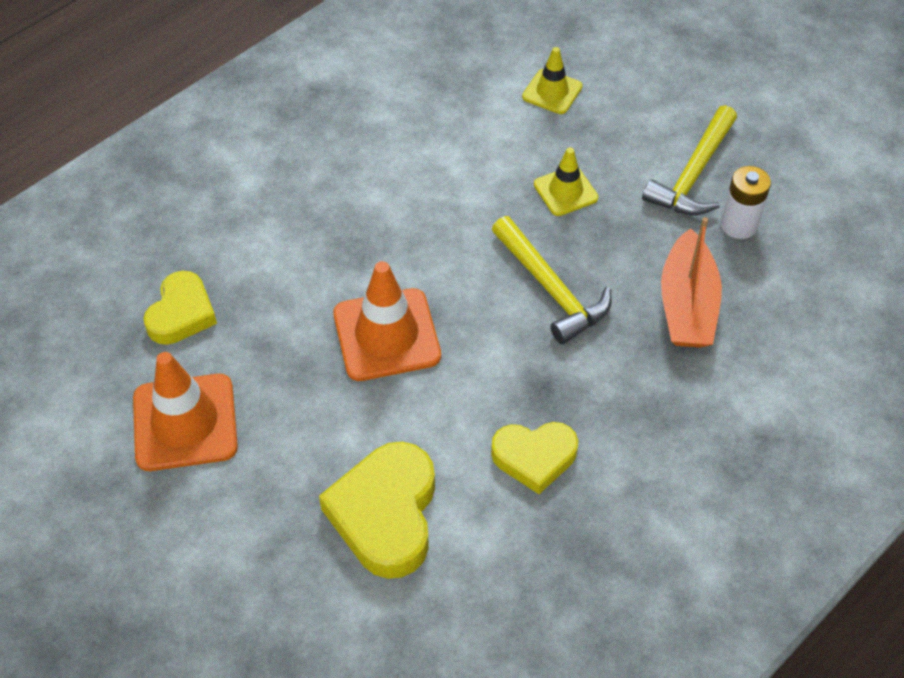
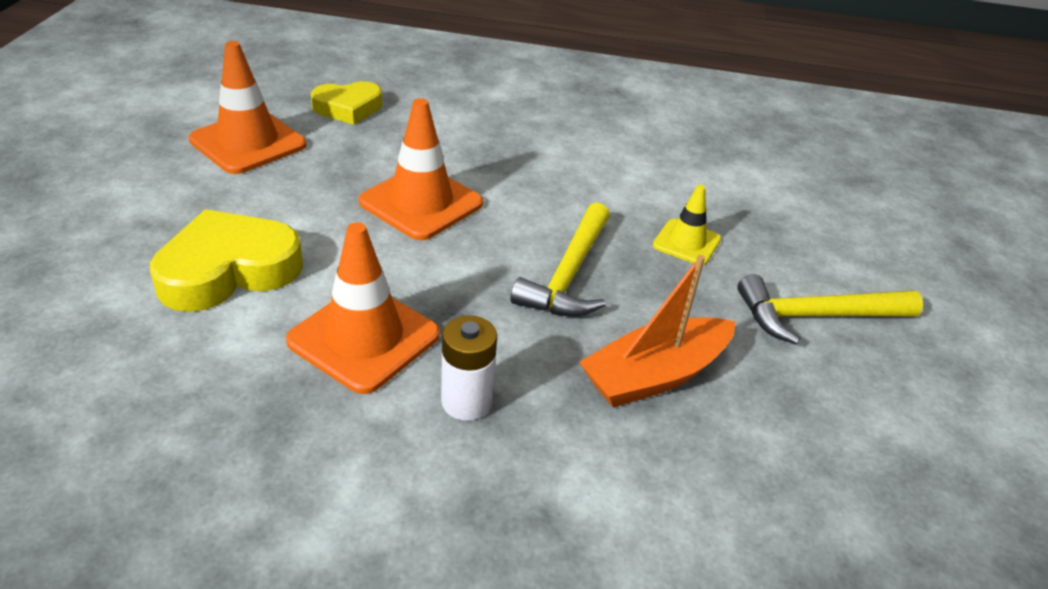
camera: 50 degrees right, 15 degrees down
yellow heart [491,422,578,494] -> orange traffic cone [286,222,440,394]
yellow traffic cone [522,47,583,114] -> none
white battery [721,166,771,239] -> white battery moved to [441,315,497,421]

